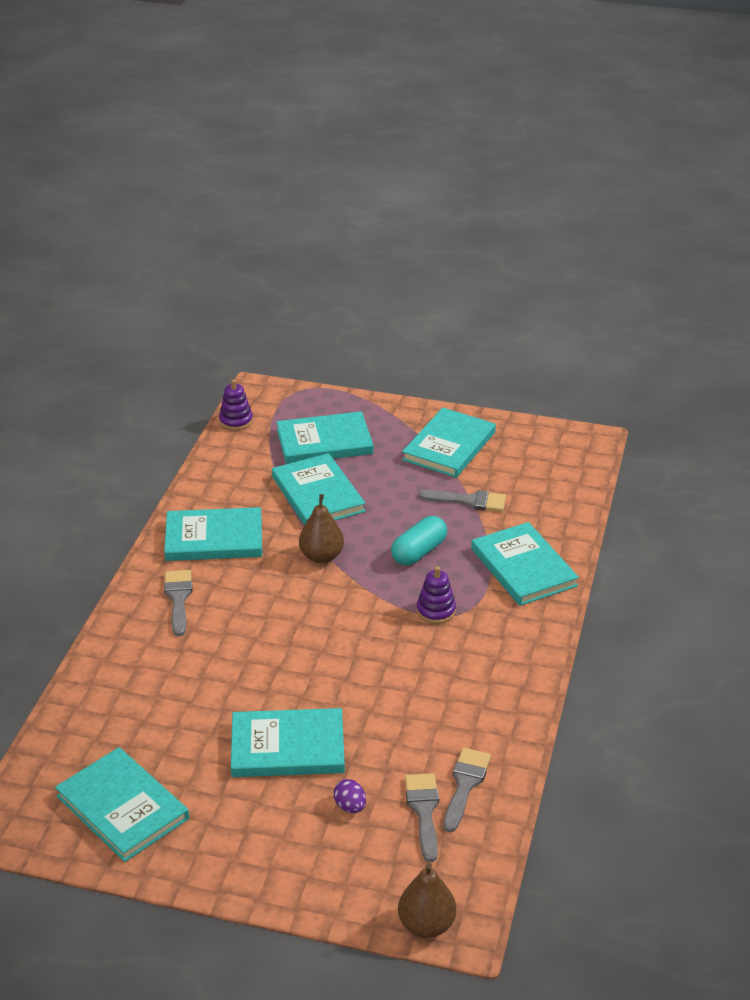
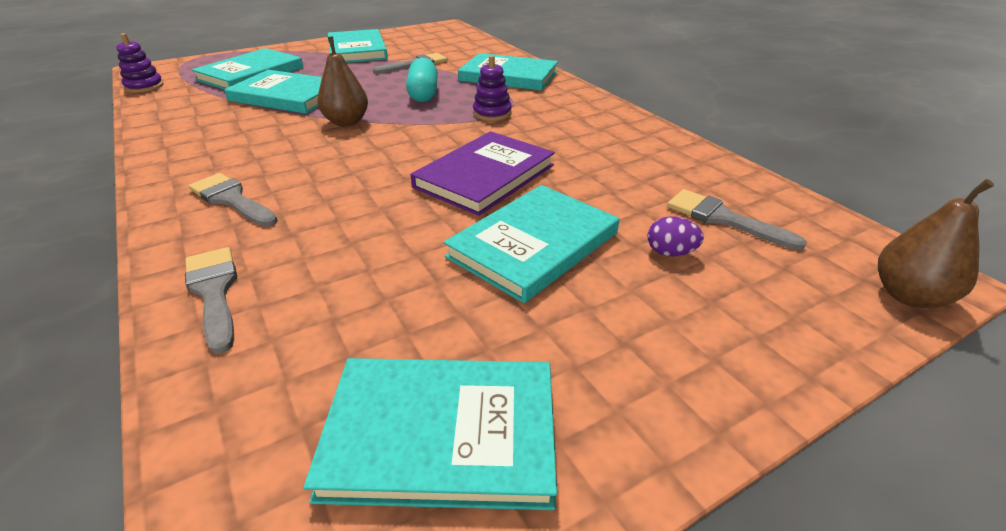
camera: 45 degrees left, 0 degrees up
turquoise book [164,507,262,561] -> none
grey brush [443,748,491,832] -> grey brush moved to [185,247,237,354]
none -> purple book [411,131,555,216]

